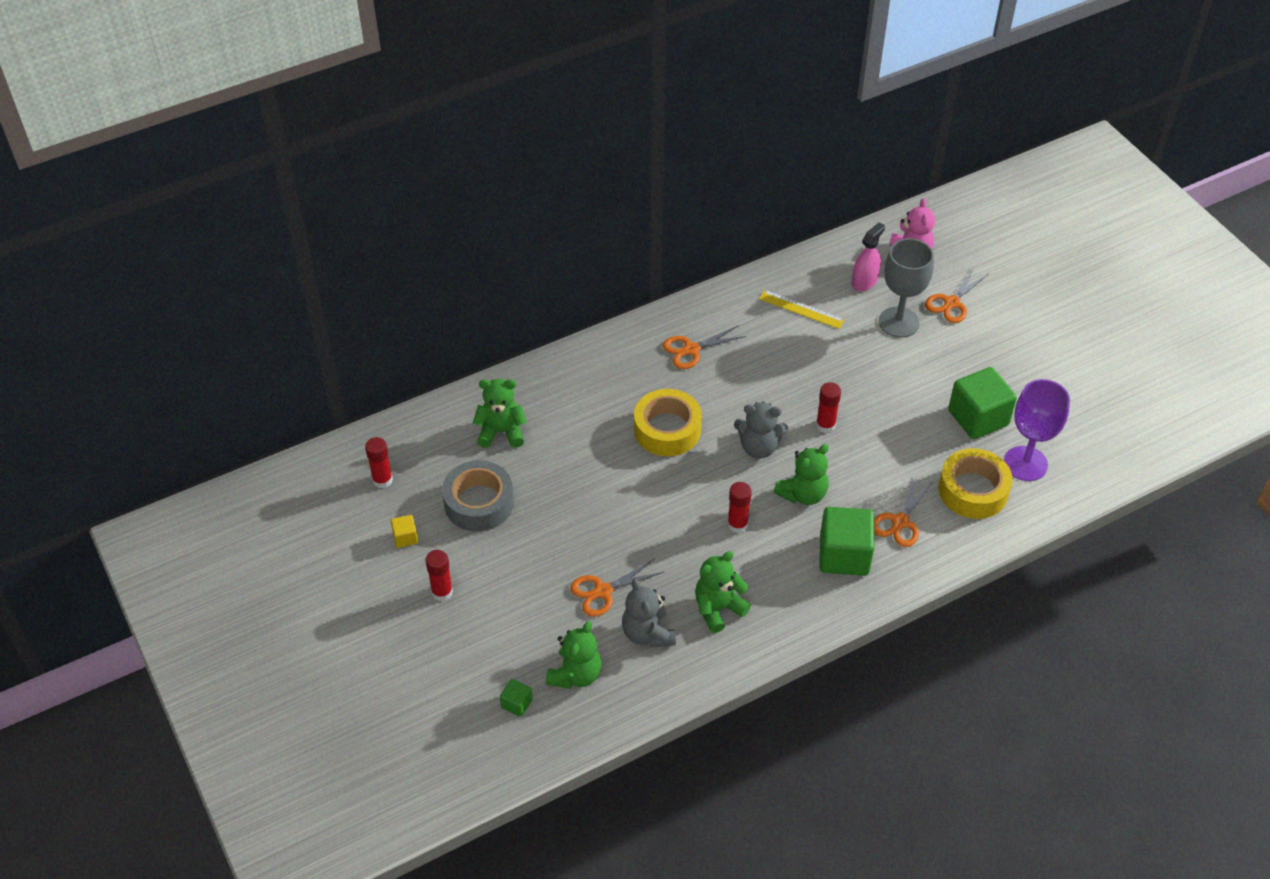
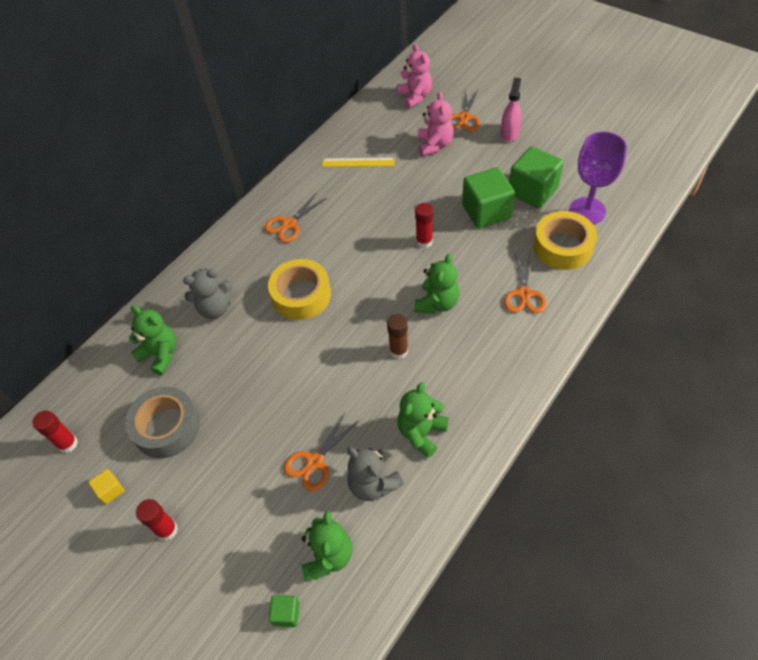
camera: 20 degrees left, 5 degrees up
green teddy bear [473,379,527,448] -> green teddy bear turned 60 degrees clockwise [129,306,177,375]
red glue stick [727,482,752,533] -> brown glue stick [387,314,408,359]
grey teddy bear [734,402,788,458] -> grey teddy bear moved to [183,269,233,319]
green cube [819,507,874,576] -> green cube moved to [462,167,515,228]
pink spray bottle [852,222,885,291] -> pink spray bottle moved to [501,78,522,142]
grey goblet [879,238,934,338] -> pink teddy bear [418,92,454,156]

